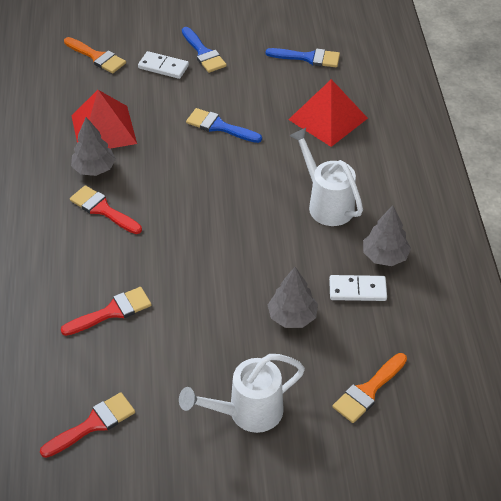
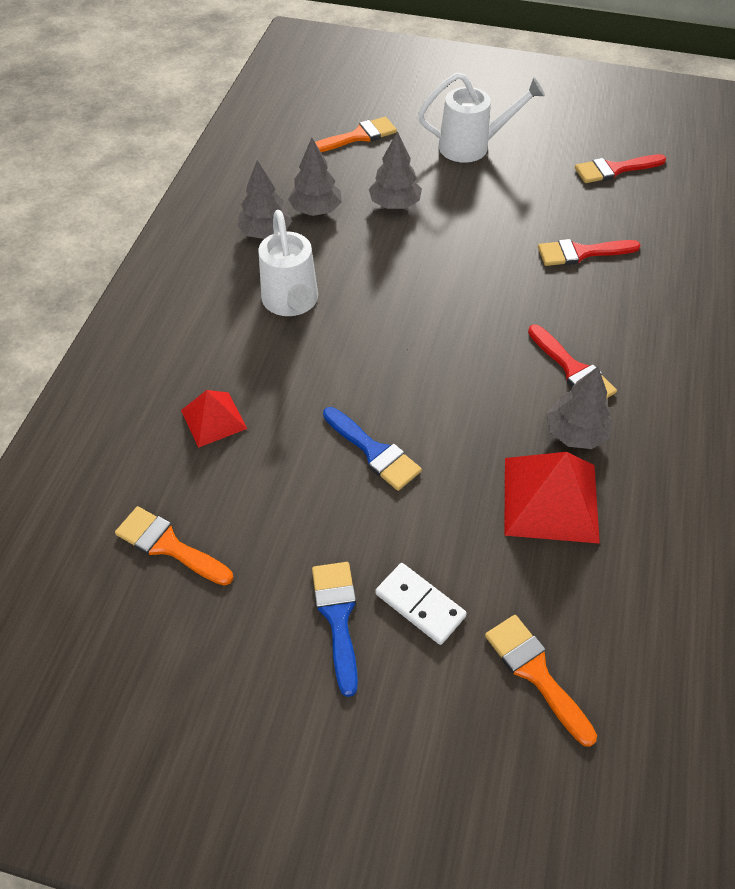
camera: 160 degrees left, 5 degrees up
blue brush [265,48,340,67] -> orange brush [115,506,233,586]
red pyramid [288,79,368,147] -> red pyramid [181,390,247,448], size x0.60
white domino [329,275,387,301] -> grey tree [288,138,342,216]

